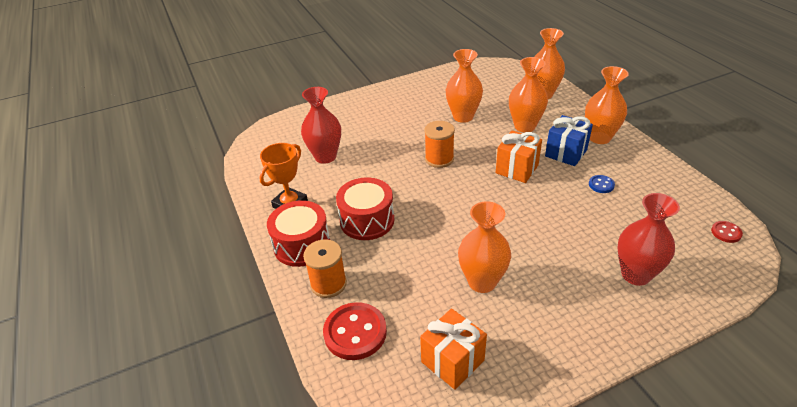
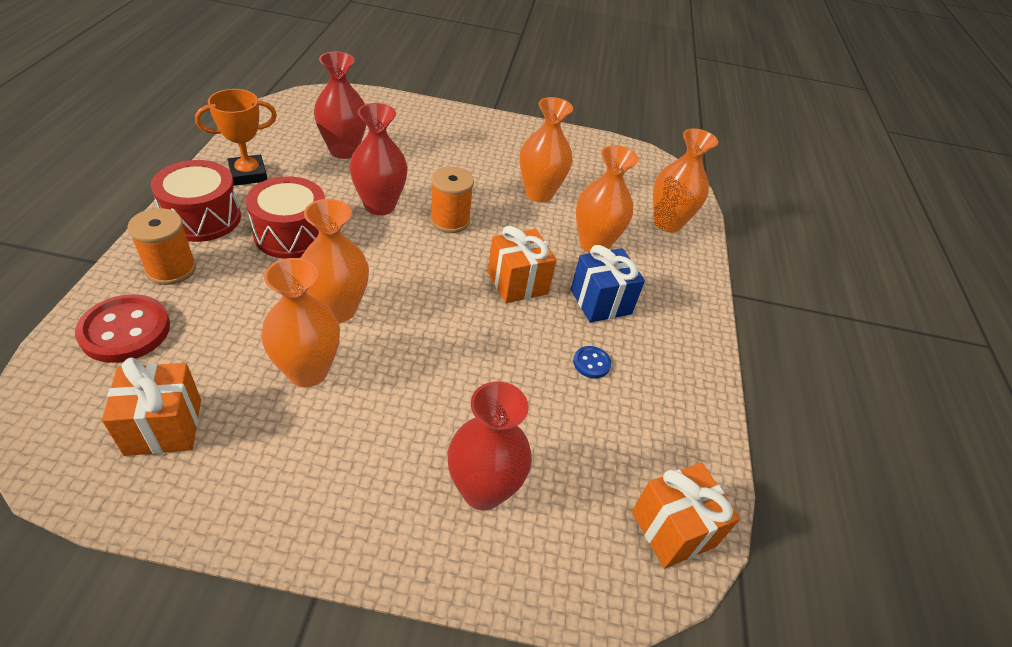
camera: 25 degrees right, 5 degrees up
orange vase [585,66,629,144] -> orange vase moved to [301,199,369,323]
red button [711,221,743,243] -> orange gift [632,463,740,568]
none -> red vase [349,103,408,216]

